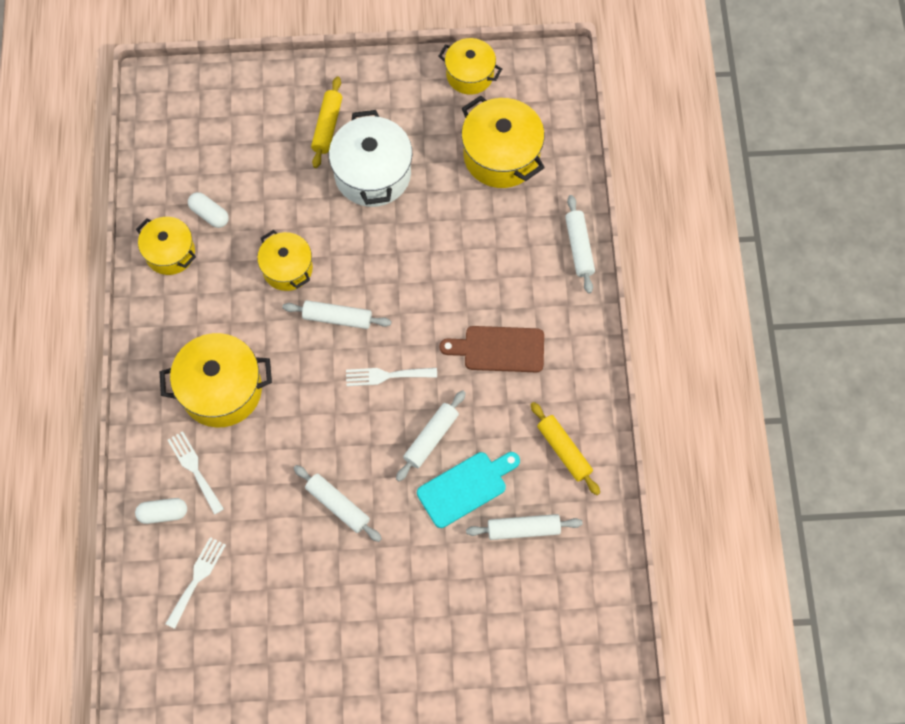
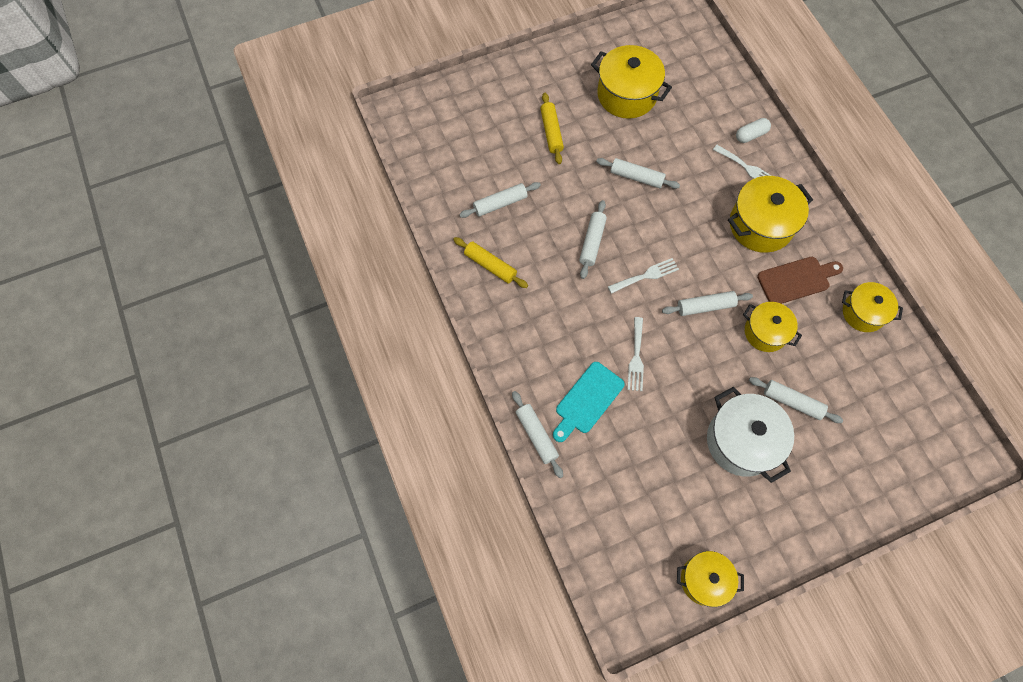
camera: 160 degrees right, 0 degrees up
white fork [165,537,226,629] -> white fork moved to [628,317,644,391]
white capsule [188,192,229,228] -> none
yellow rolling pin [311,77,342,168] -> yellow rolling pin moved to [540,93,564,164]
turquoise cutting board [417,452,520,528] -> turquoise cutting board moved to [553,362,625,442]
brown cutting board [440,326,544,372] -> brown cutting board moved to [757,257,843,304]
yellow pot [461,96,545,188] -> yellow pot moved to [591,45,672,119]
none -> white rolling pin [749,377,843,423]

